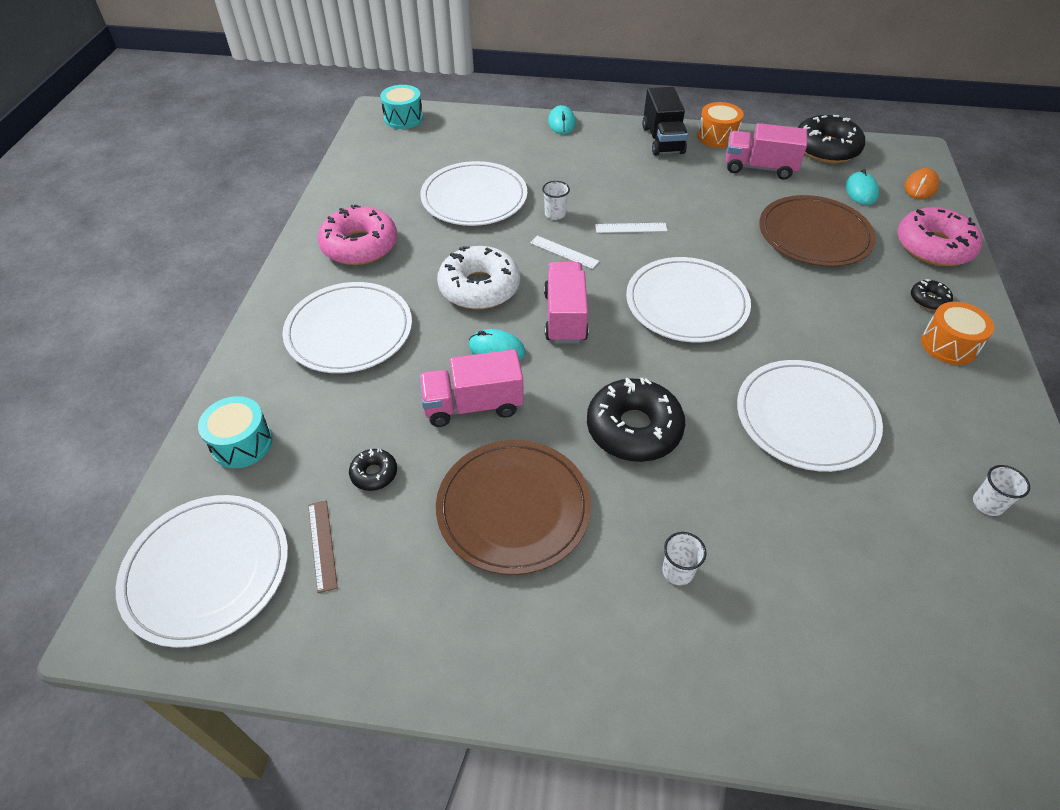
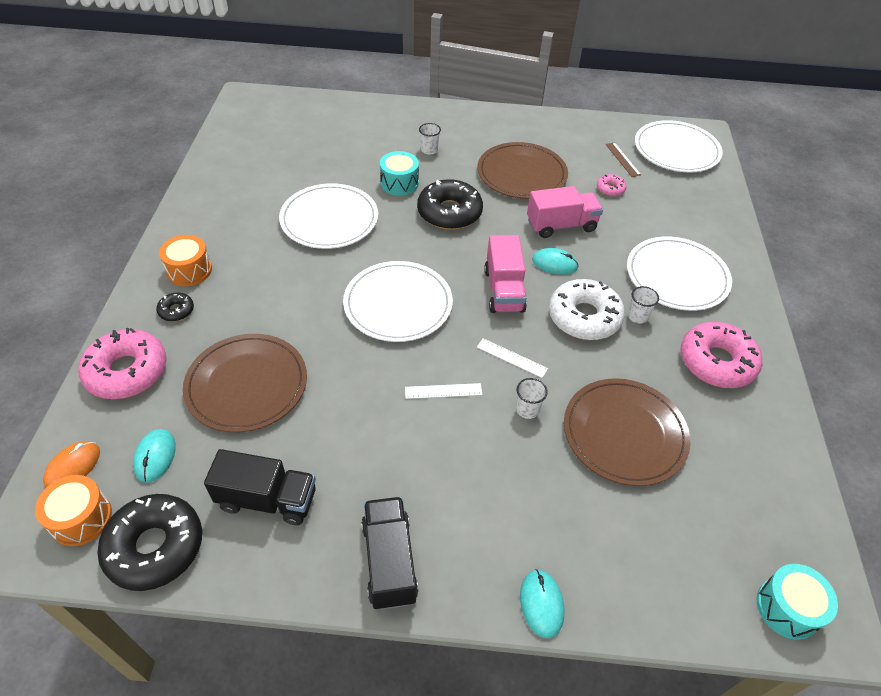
camera: 175 degrees right, 0 degrees up
turquoise drum [198,396,273,468] -> turquoise drum moved to [380,151,419,196]
black donut [349,449,397,491] -> pink donut [597,174,627,196]
white plate [420,161,527,226] -> brown plate [564,378,690,486]
orange drum [697,102,743,148] -> orange drum moved to [35,475,112,546]
pink truck [726,123,807,180] -> black truck [204,449,316,525]
white cup [973,465,1030,516] -> white cup moved to [628,286,659,324]

